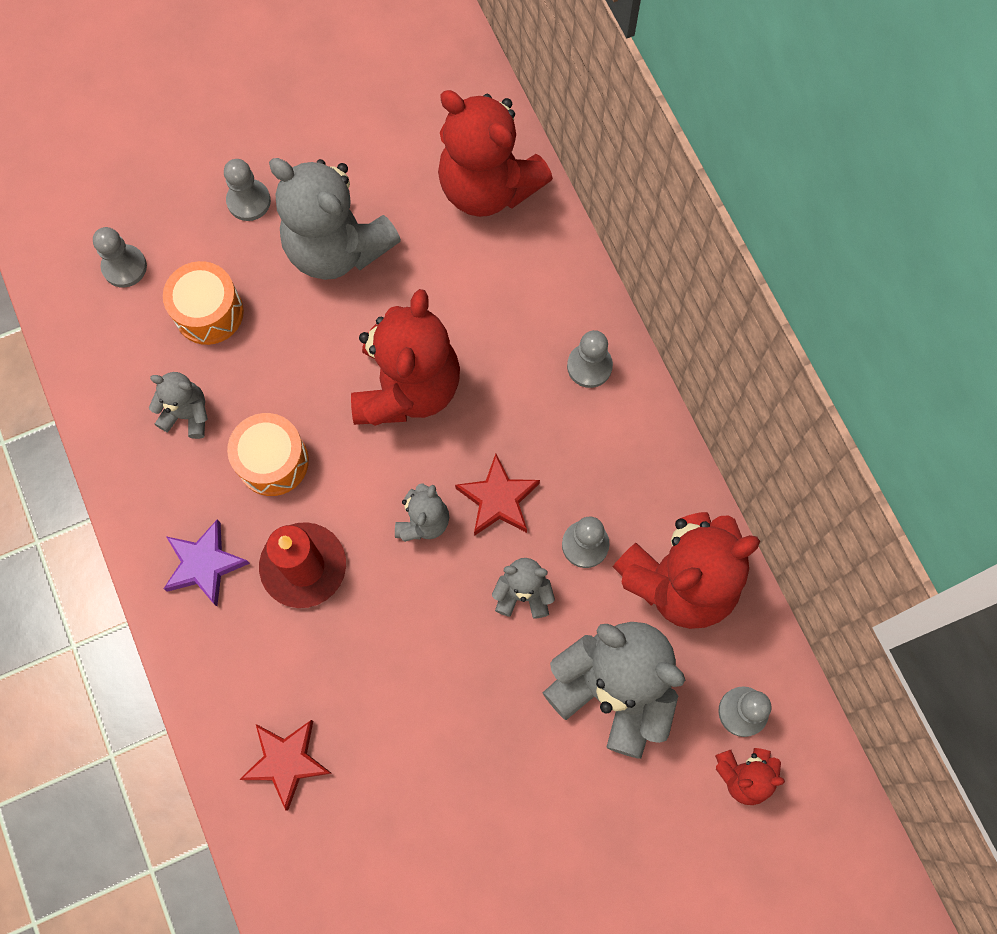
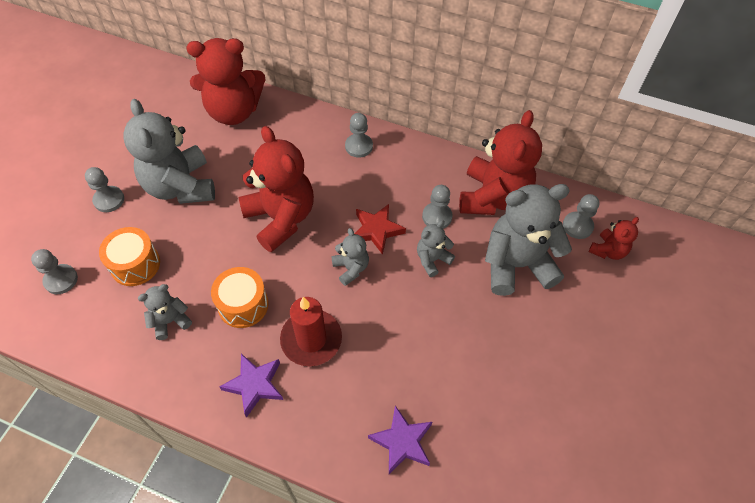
camera: 45 degrees left, 15 degrees down
red star [239,720,332,811] -> purple star [368,406,432,474]
grey teddy bear [269,158,401,280] -> grey teddy bear turned 75 degrees clockwise [123,99,215,204]

